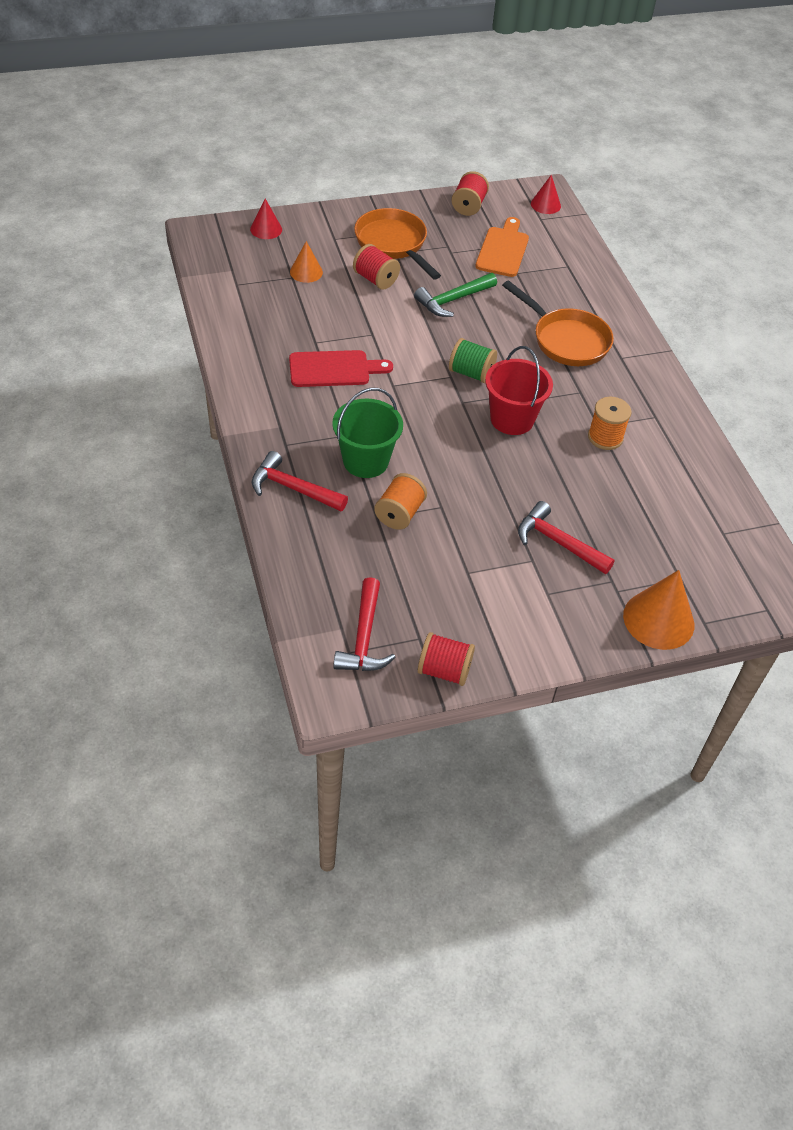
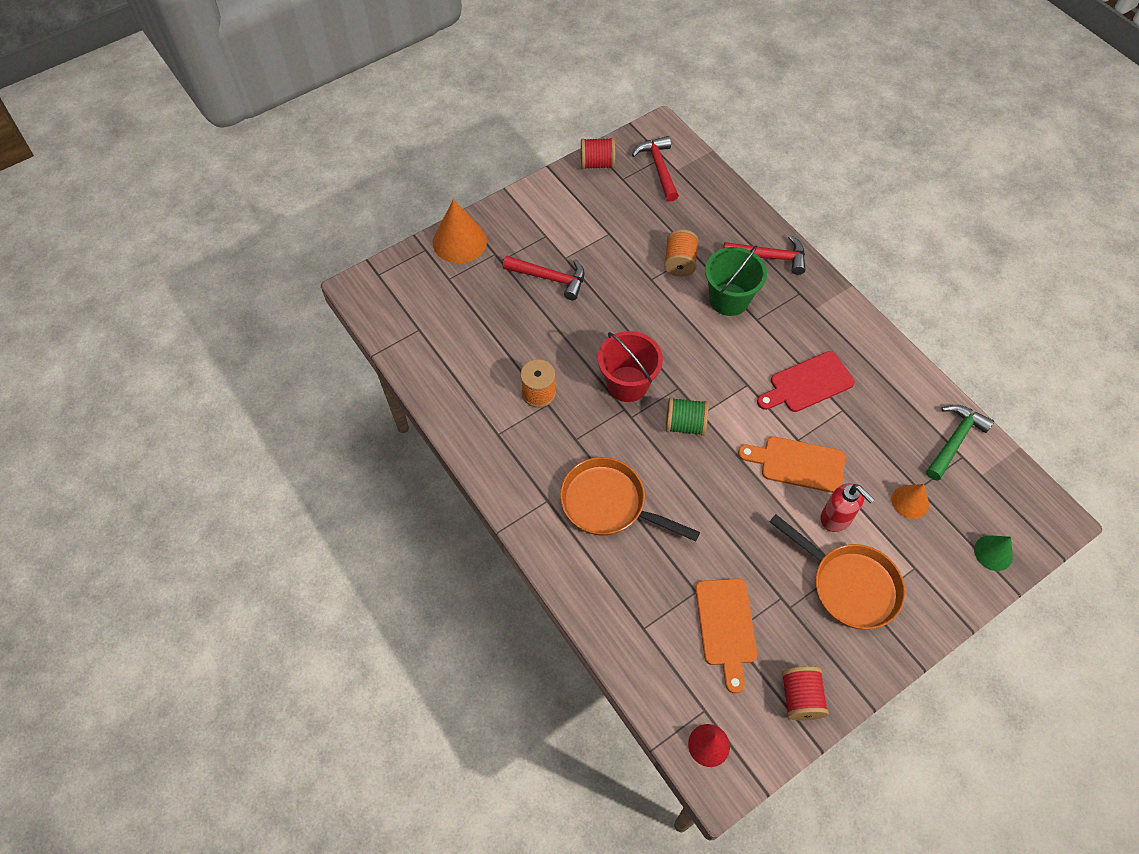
camera: 165 degrees right, 10 degrees up
red cone [250,199,282,239] -> green cone [974,535,1013,571]
red spool [353,244,400,290] -> red soap dispenser [820,483,875,532]
green hammer [414,273,497,317] -> green hammer moved to [926,405,994,481]
none -> orange cutting board [738,436,845,493]

